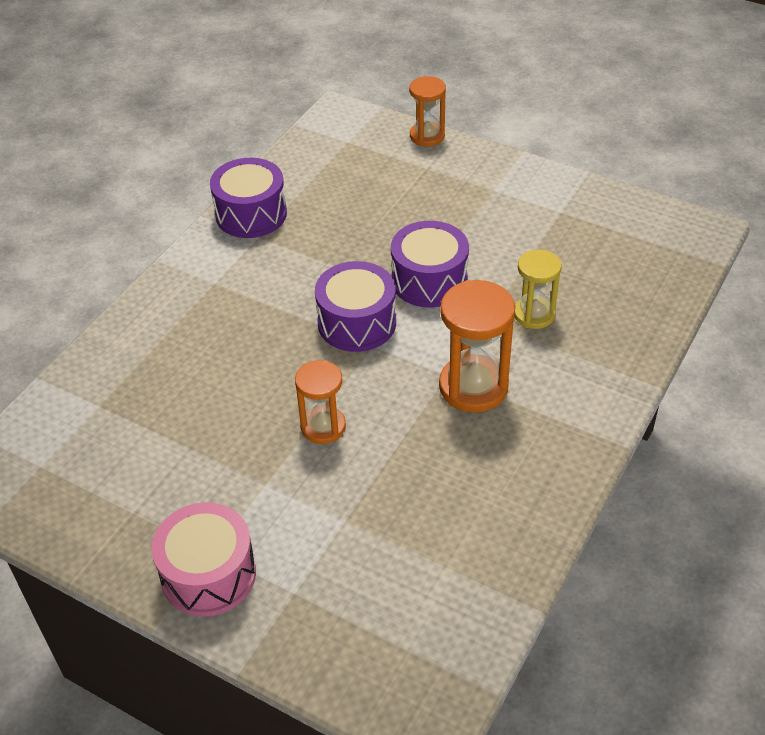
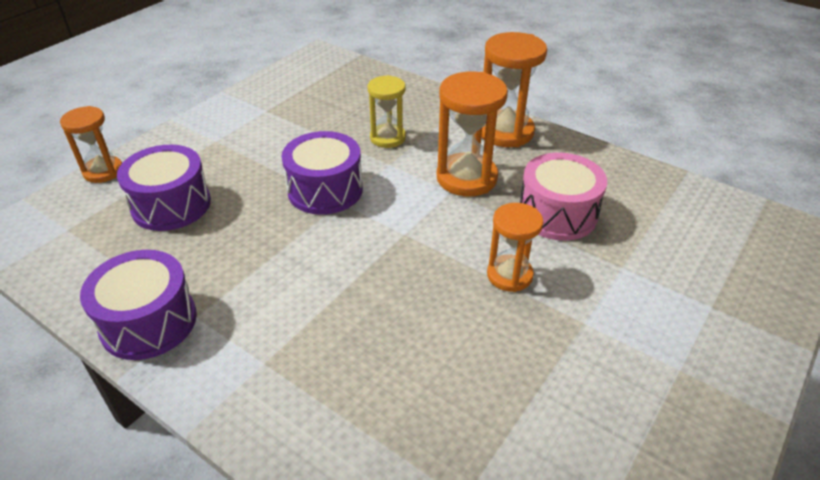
camera: 85 degrees left, 5 degrees down
pink drum [151,502,256,617] -> pink drum moved to [520,153,607,241]
purple drum [315,261,396,352] -> purple drum moved to [117,145,211,231]
none -> orange hourglass [481,32,547,147]

